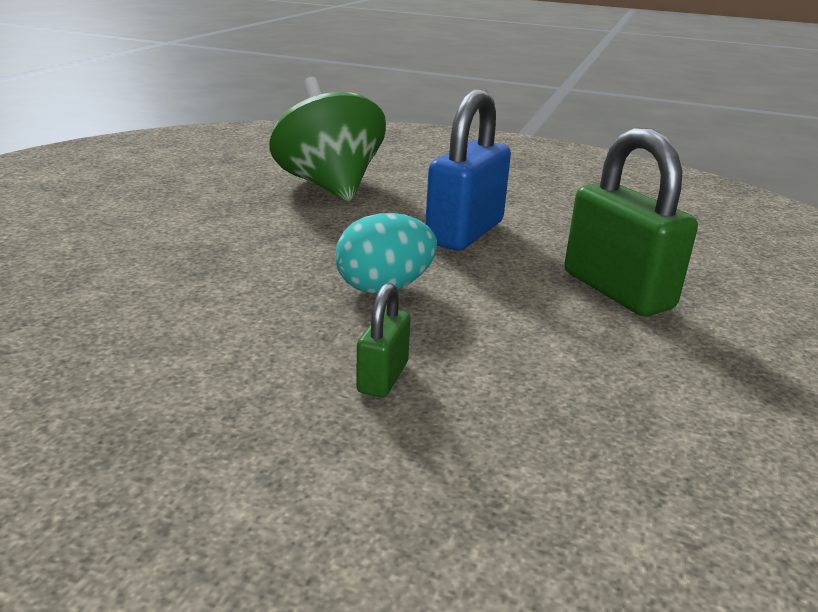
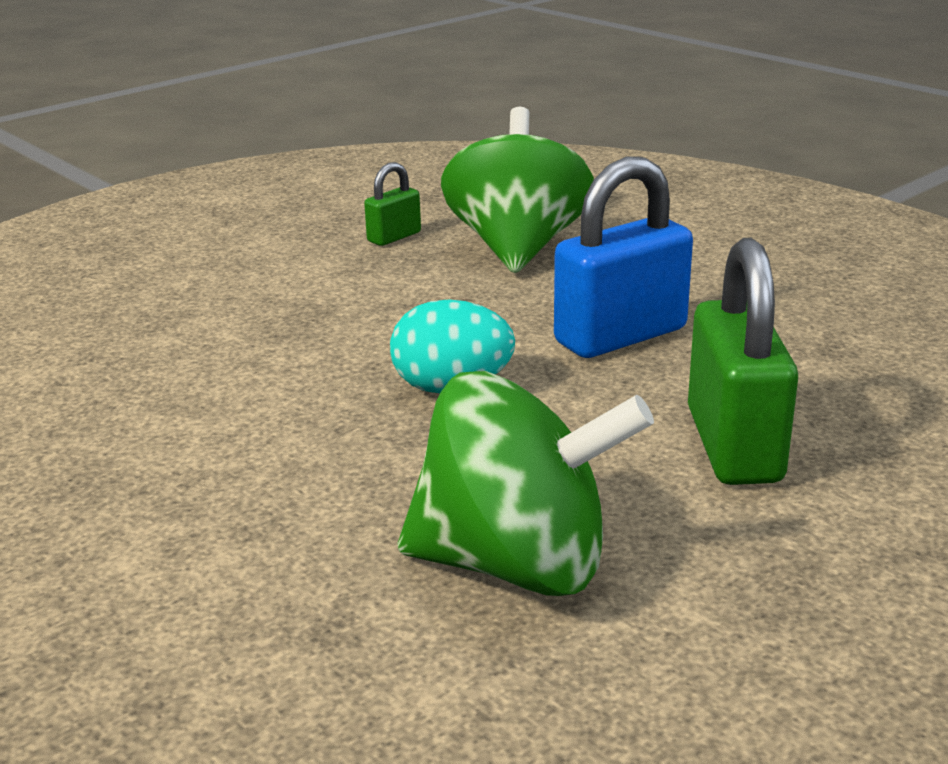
camera: 30 degrees right, 0 degrees up
green padlock [356,283,411,398] -> green padlock moved to [364,162,421,246]
none -> green spinning top [397,371,654,596]

